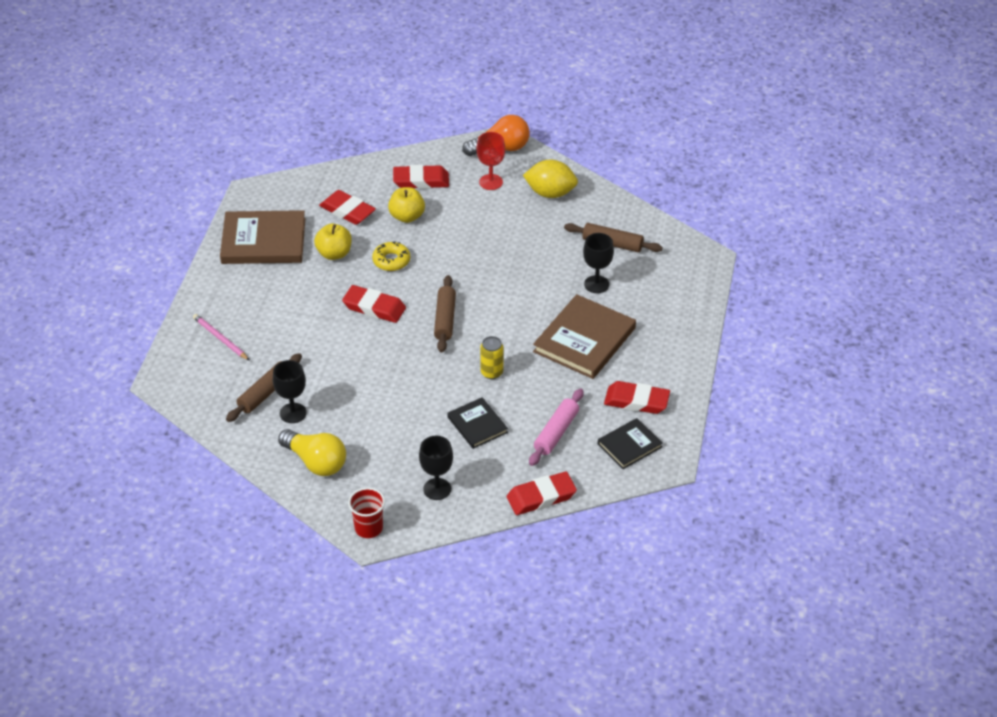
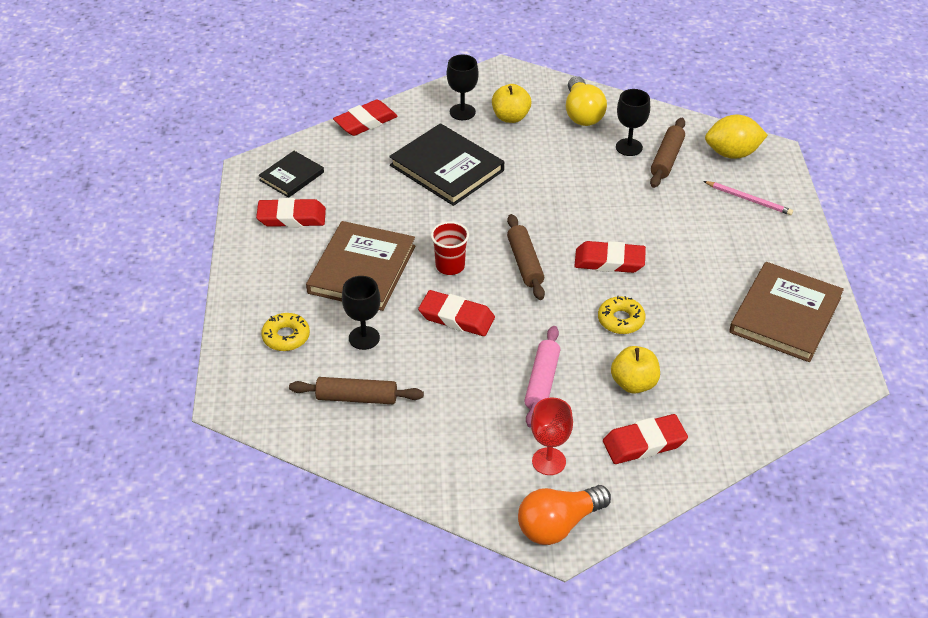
camera: 165 degrees right, 0 degrees up
brown book [220,210,305,264] -> brown book turned 45 degrees counterclockwise [729,262,844,362]
yellow light bulb [278,429,346,476] -> yellow light bulb turned 120 degrees counterclockwise [566,76,607,126]
yellow apple [314,224,352,260] -> yellow apple moved to [492,84,531,123]
red eraser [319,190,376,225] -> red eraser moved to [418,290,495,336]
red cup [348,488,385,538] -> red cup moved to [431,221,469,275]
black book [447,397,508,449] -> black book [389,123,504,206], size x1.78
yellow can [480,336,504,379] -> none
yellow lemon [523,160,578,198] -> yellow lemon moved to [705,115,768,159]
pink rolling pin [529,388,584,466] -> pink rolling pin moved to [524,326,560,428]
none -> yellow donut [261,313,310,351]

